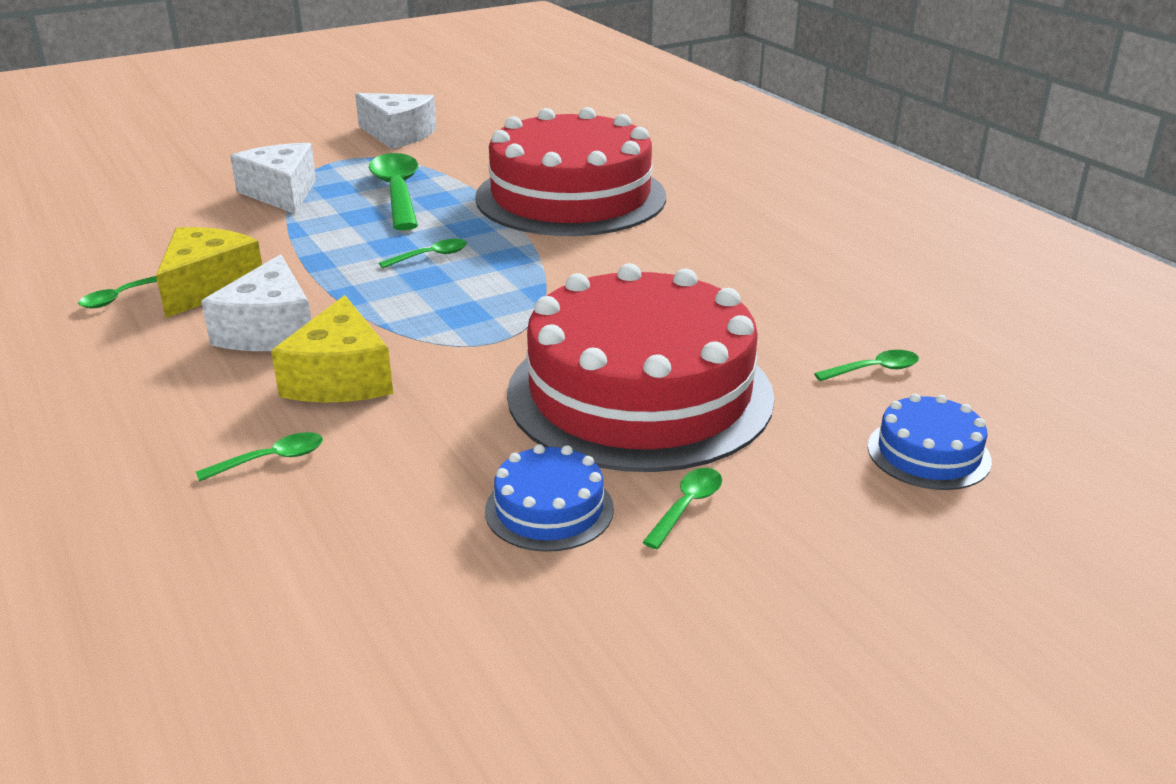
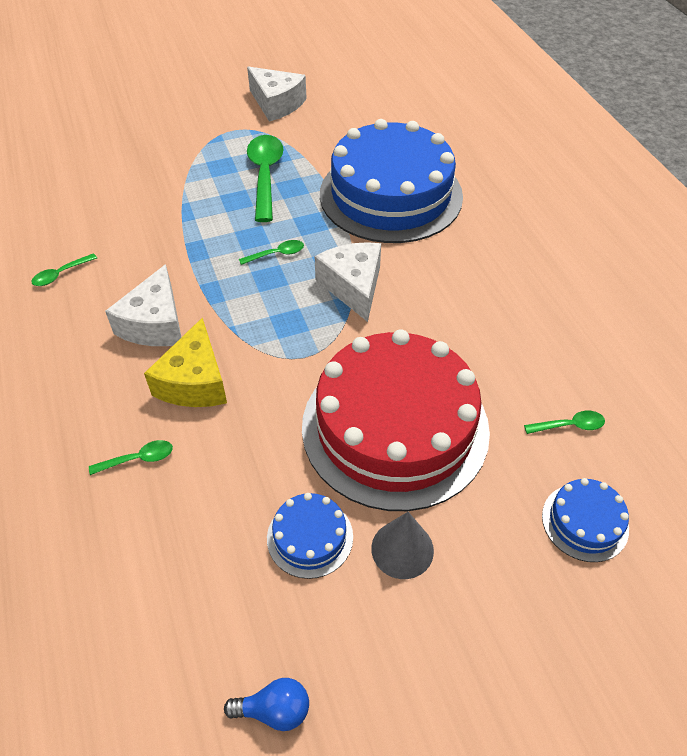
camera: 10 degrees right, 20 degrees up
yellow cheese [156,227,262,318] -> none
white cheese [230,143,316,214] -> white cheese moved to [315,242,381,322]
red cake [475,107,666,236] -> blue cake [320,119,463,243]
green spoon [642,468,722,549] -> grey cone [371,512,434,579]
none -> blue light bulb [224,678,309,731]

